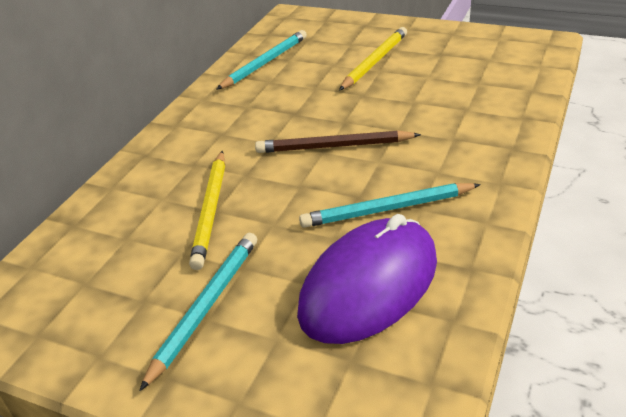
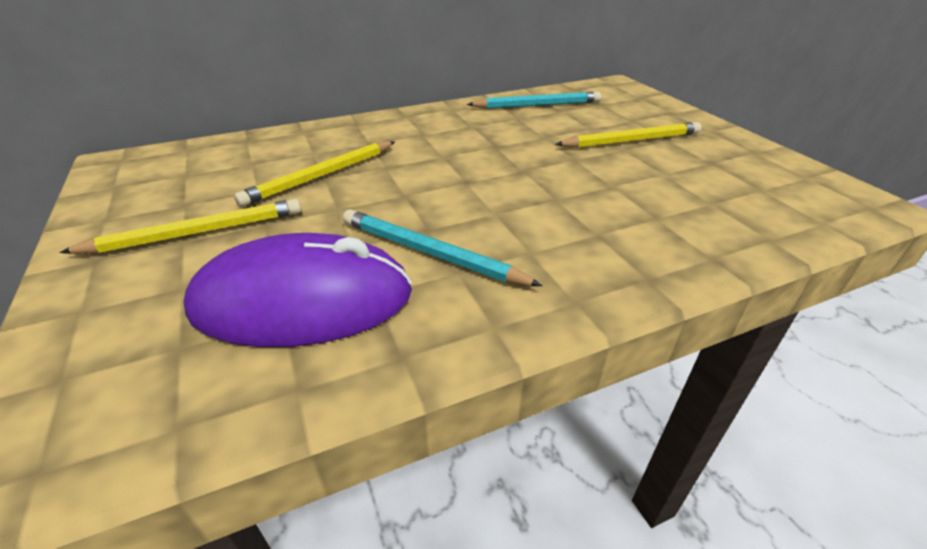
camera: 40 degrees right, 0 degrees up
turquoise pencil [140,233,257,391] -> yellow pencil [59,199,302,254]
brown pencil [255,130,421,153] -> none

